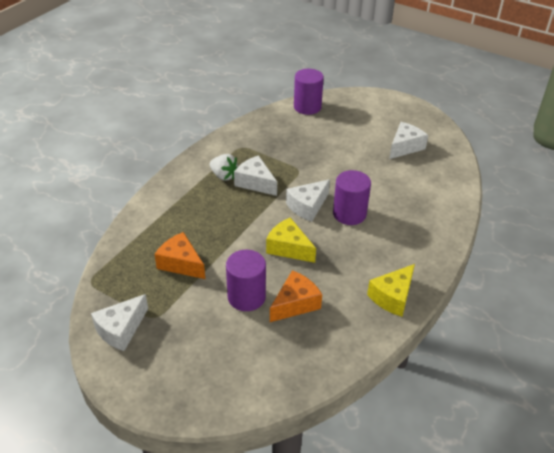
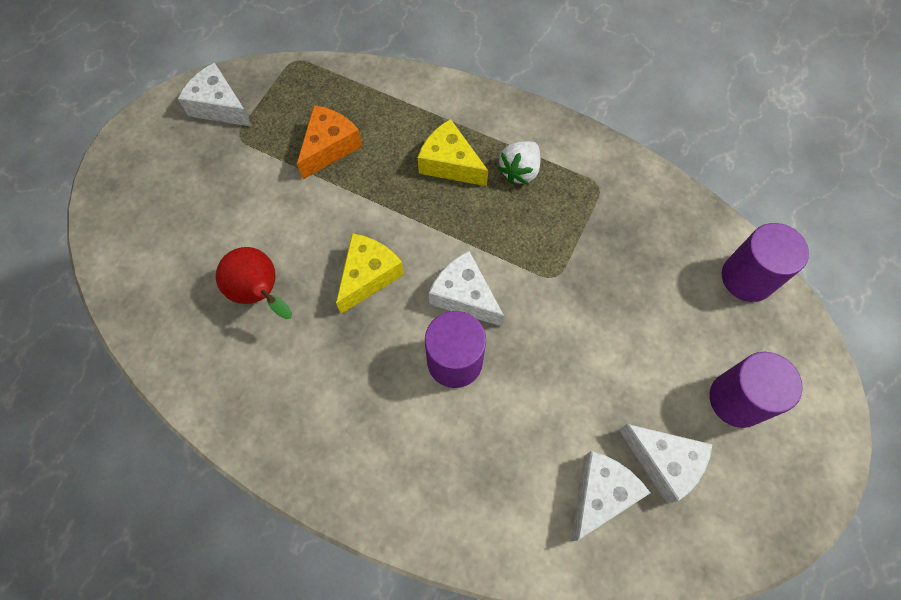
camera: 85 degrees right, 25 degrees up
purple cylinder [226,250,266,311] -> purple cylinder moved to [709,352,803,428]
white cheese [234,156,277,196] -> white cheese moved to [571,451,650,541]
orange cheese [270,270,322,322] -> red pear [216,247,292,319]
yellow cheese [367,264,415,317] -> yellow cheese moved to [418,119,488,186]

